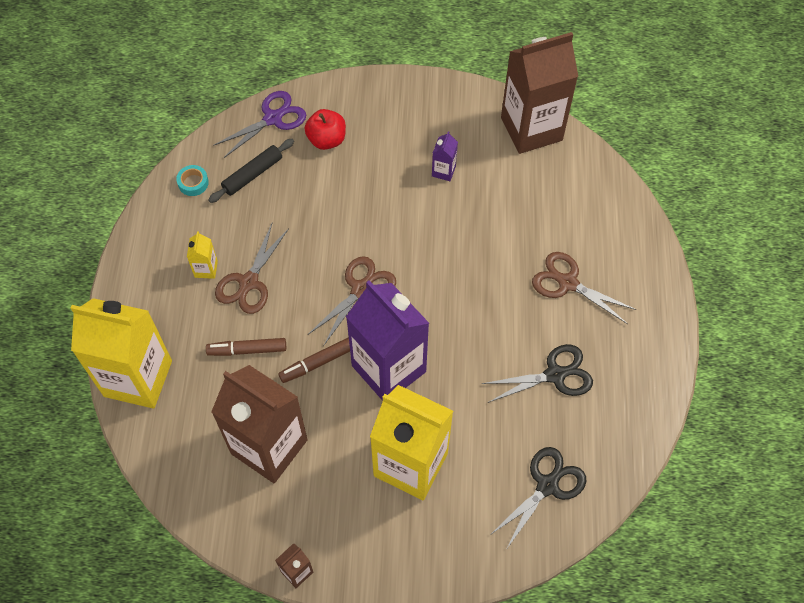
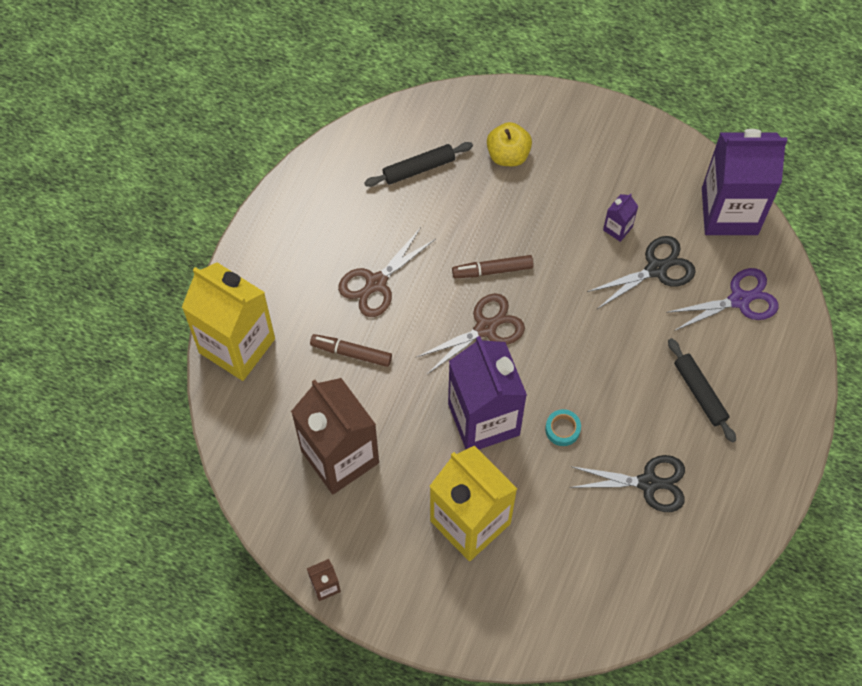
camera: 20 degrees right, 5 degrees up
turquoise tape [176,165,209,196] -> turquoise tape moved to [545,409,581,446]
yellow carton [187,231,218,279] -> none
purple scissors [213,91,306,158] -> purple scissors moved to [666,268,779,331]
brown marker [278,338,350,383] -> brown marker moved to [452,255,534,278]
red apple [304,109,346,150] -> yellow apple [487,122,532,166]
black scissors [490,447,586,550] -> black scissors moved to [587,236,695,309]
brown carton [501,32,578,154] -> purple carton [702,129,787,235]
brown scissors [532,252,637,324] -> black rolling pin [668,338,736,443]

